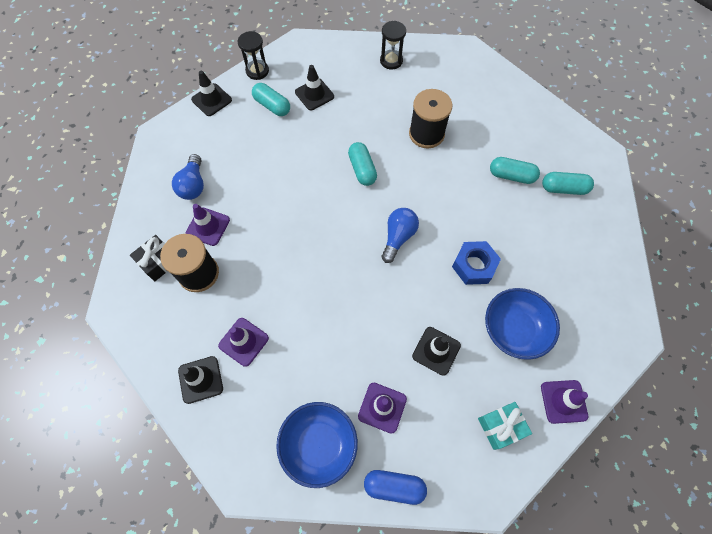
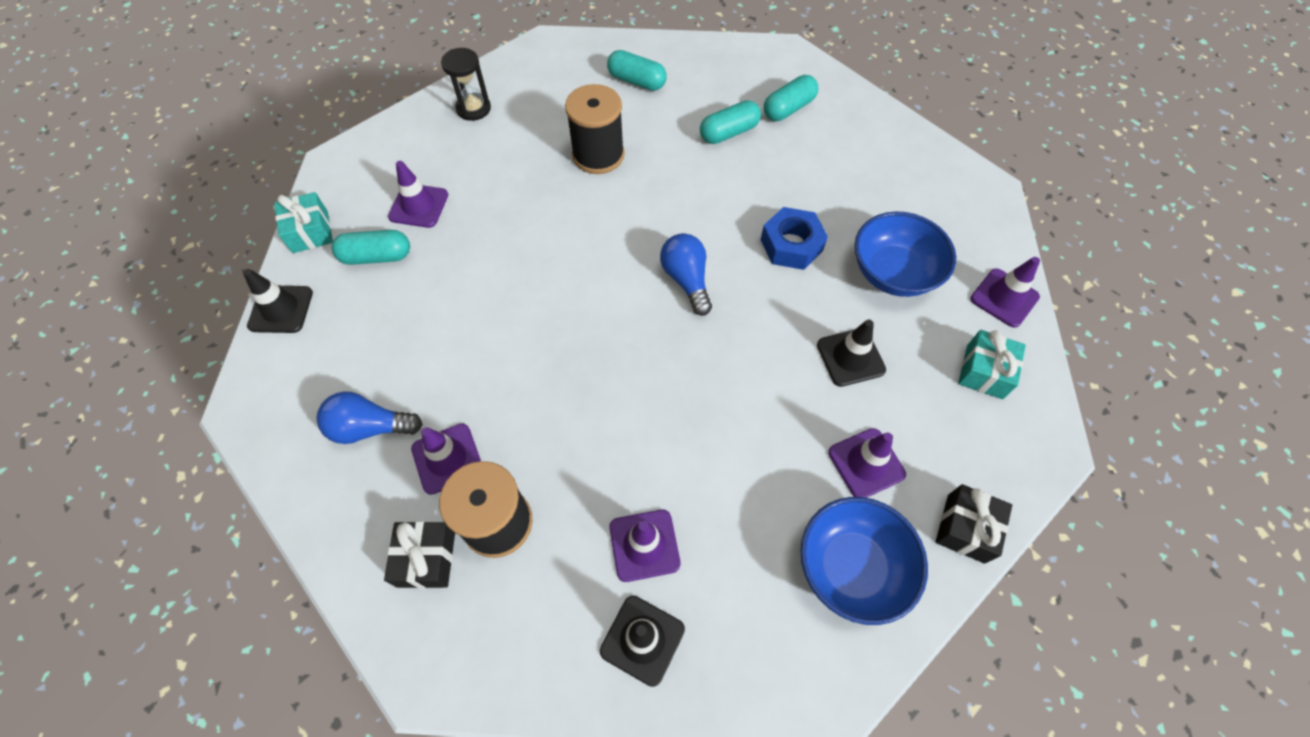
camera: 45 degrees left, 5 degrees down
blue light bulb [172,154,204,200] -> blue light bulb turned 135 degrees clockwise [317,391,423,444]
black hourglass [238,31,269,80] -> turquoise gift [275,192,333,253]
black traffic cone [295,65,334,110] -> purple traffic cone [388,161,448,228]
turquoise capsule [348,142,377,186] -> turquoise capsule moved to [607,50,667,91]
blue capsule [364,470,427,505] -> black gift [936,484,1012,564]

